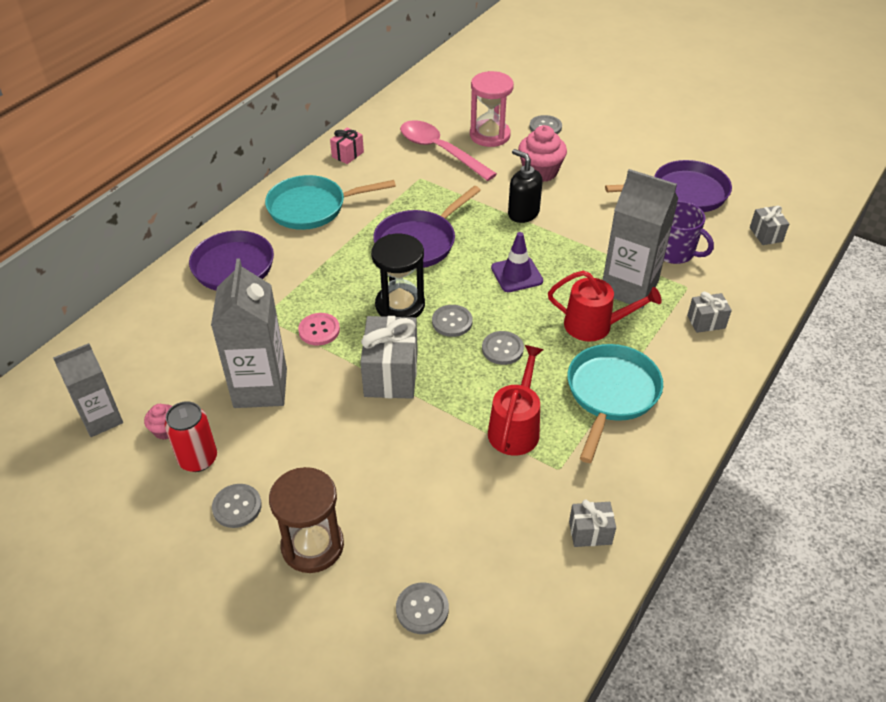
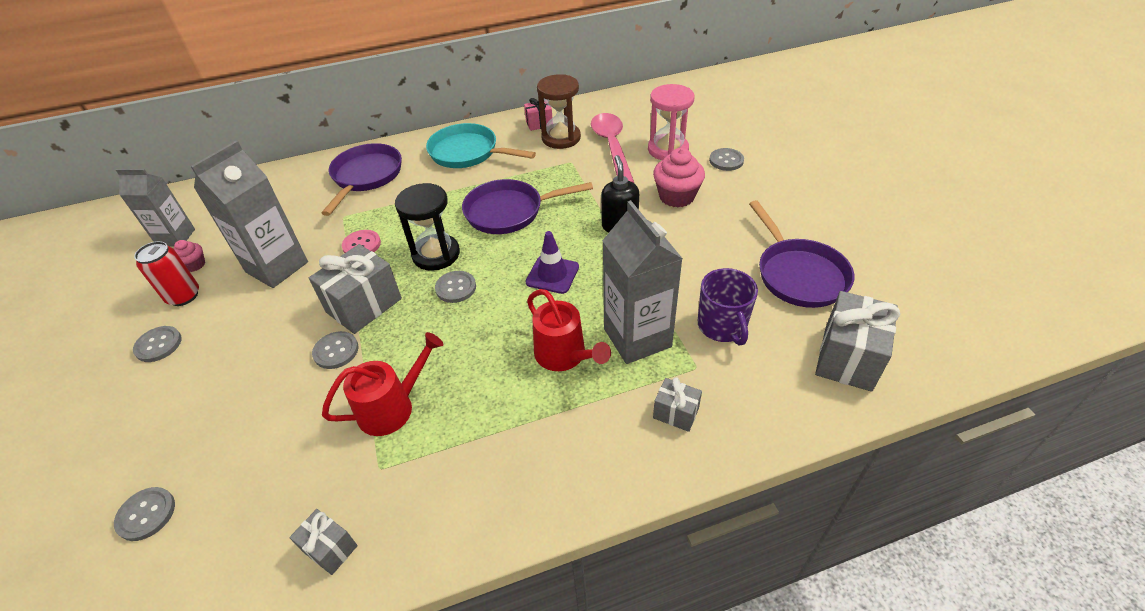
camera: 40 degrees right, 0 degrees up
brown hourglass [269,467,344,573] -> brown hourglass moved to [537,74,581,149]
grey button [482,331,524,365] -> grey button moved to [312,331,358,369]
turquoise pan [567,344,663,463] -> none
purple pan [605,160,732,212] -> purple pan turned 45 degrees clockwise [749,200,854,308]
grey gift [750,206,789,245] -> grey gift [815,291,900,392], size x1.88

